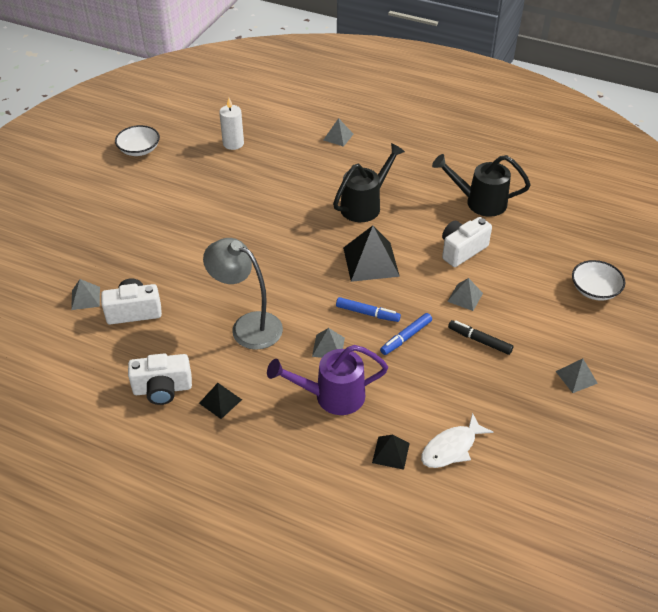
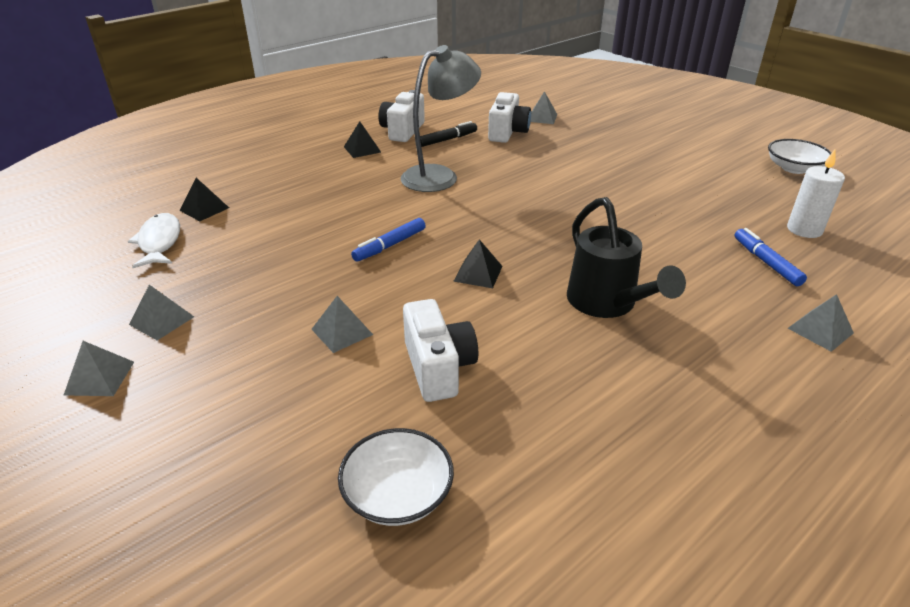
camera: 115 degrees right, 10 degrees down
purple watering can [267,345,388,415] -> none
grey pyramid [312,328,345,358] -> grey pyramid moved to [129,285,194,341]
black pyramid [343,226,400,282] -> black pyramid [453,239,502,288], size x0.54
blue marker [380,313,432,355] -> blue marker moved to [734,228,807,286]
black watering can [432,154,531,217] -> none
black marker [448,320,513,355] -> black marker moved to [420,121,477,147]
white bowl [572,260,625,301] -> white bowl moved to [338,428,454,526]

